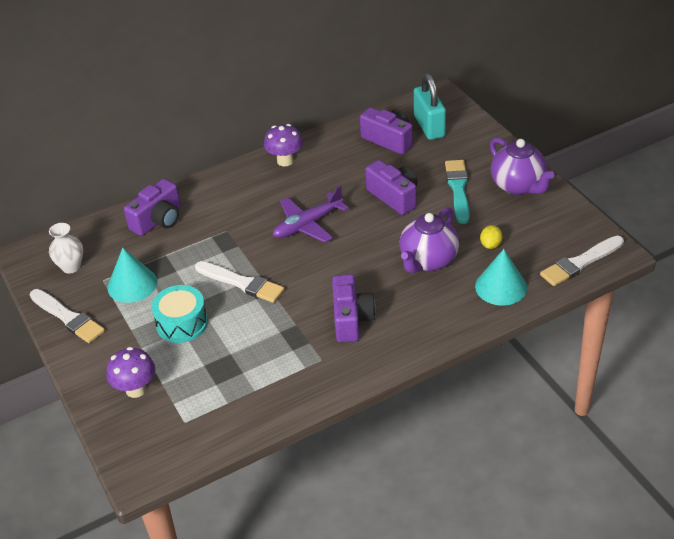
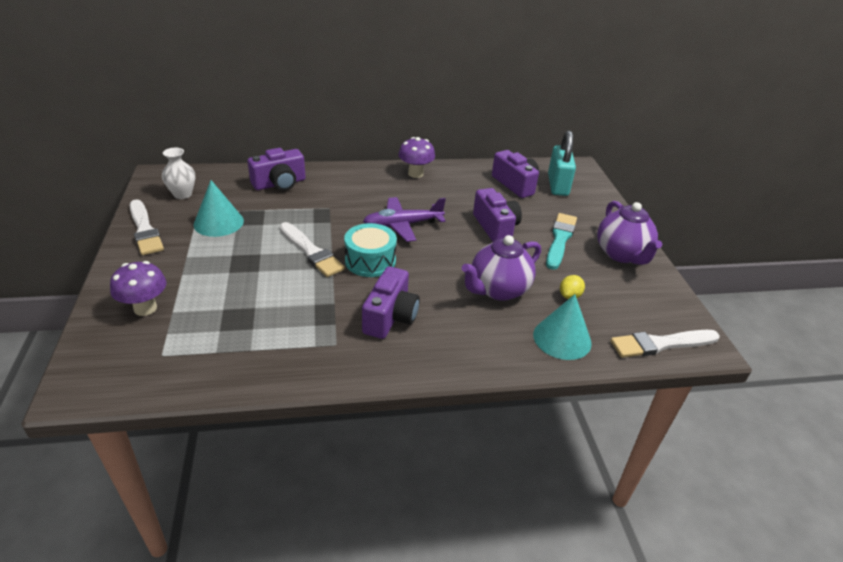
camera: 15 degrees right, 5 degrees down
turquoise drum [151,285,208,343] -> turquoise drum moved to [344,223,397,277]

